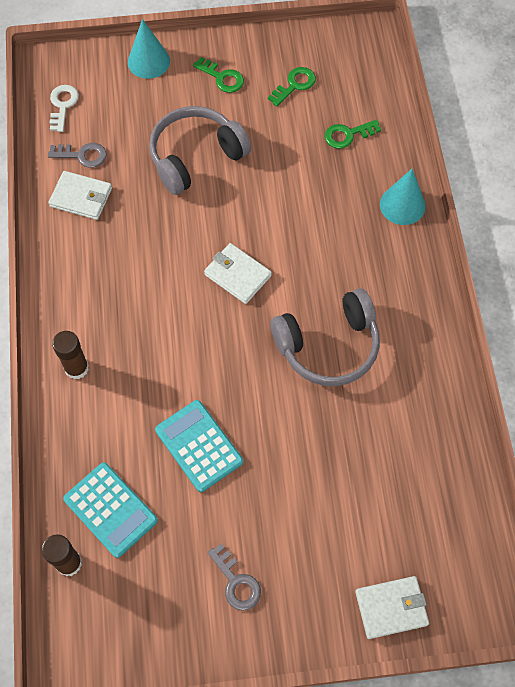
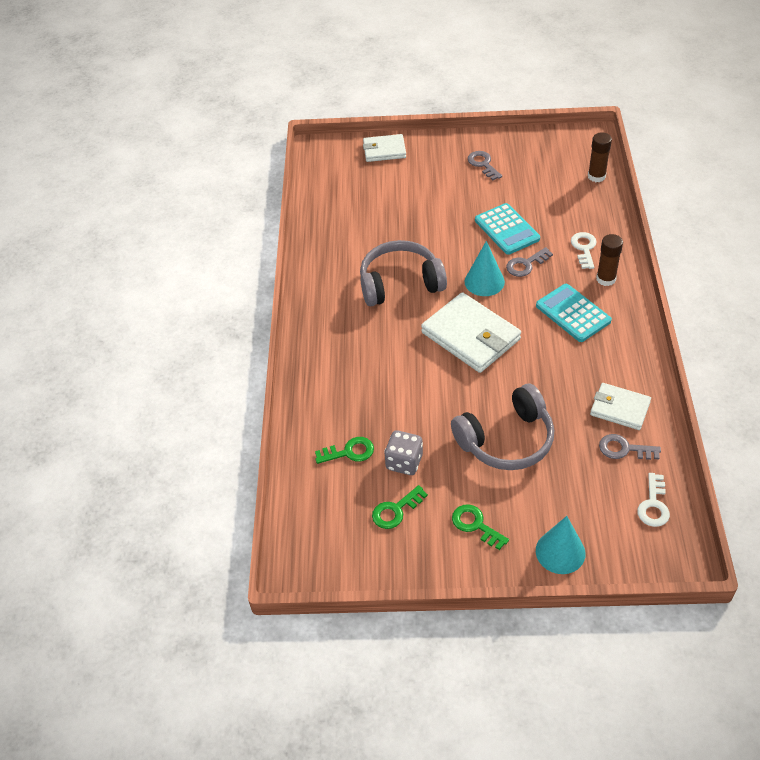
camera: 170 degrees left, 15 degrees down
turquoise calculator [63,462,158,558] -> turquoise calculator moved to [536,284,612,342]
white wallet [204,243,272,304] -> white wallet [421,292,521,373], size x1.68
turquoise cone [380,169,426,225] -> turquoise cone moved to [465,241,505,296]
none -> grey dice [384,430,423,475]
none -> grey key [506,247,553,277]
none -> white key [571,232,597,269]

